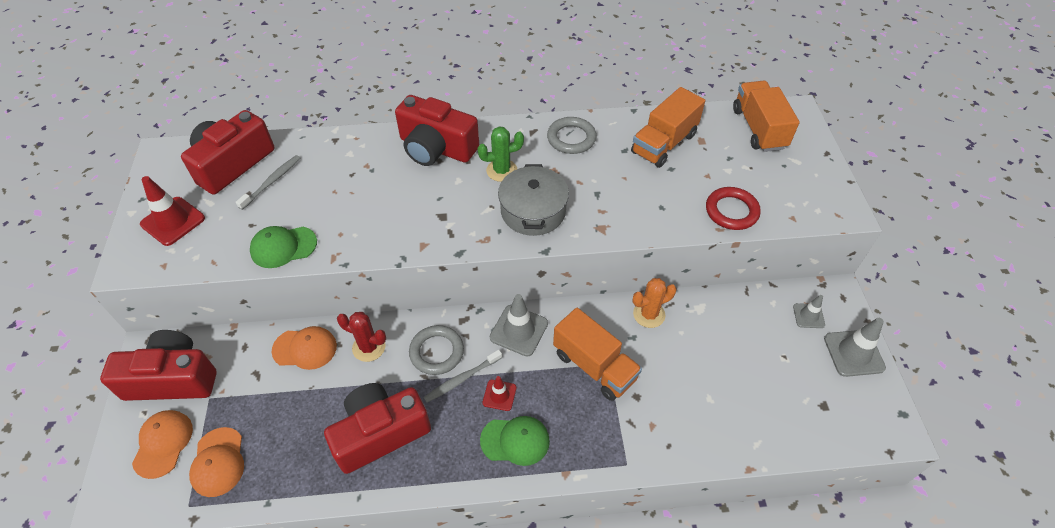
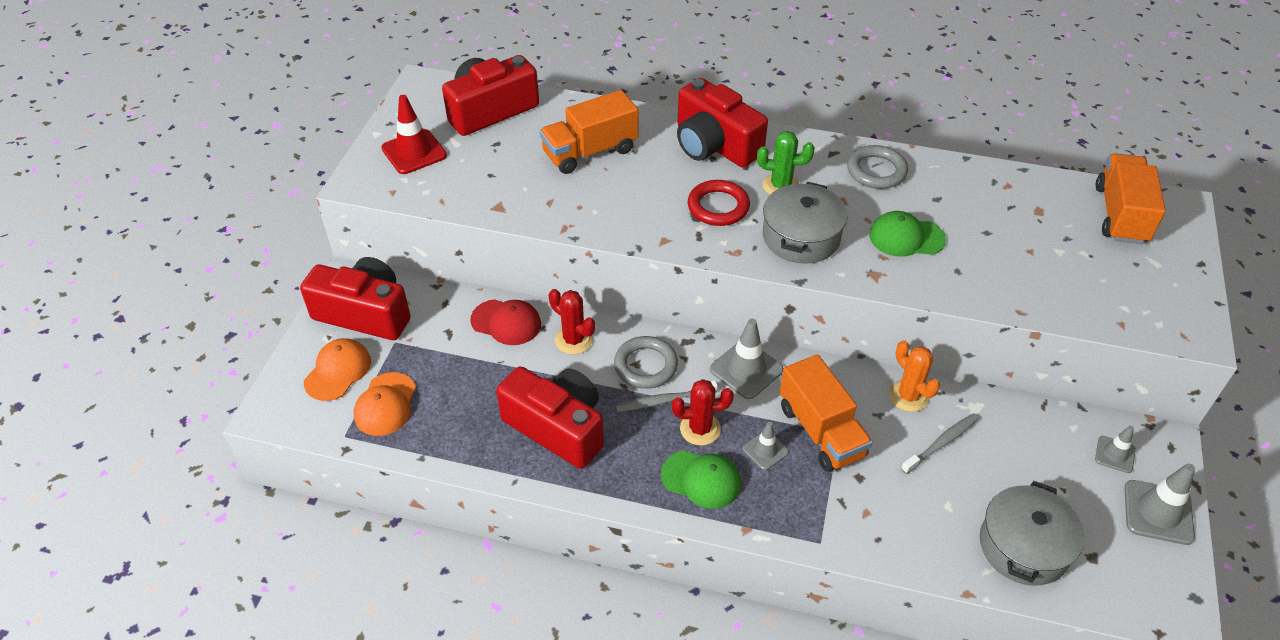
camera: 20 degrees right, 5 degrees down
grey toothbrush [236,155,300,210] -> grey toothbrush moved to [901,413,979,474]
green cap [250,226,317,268] -> green cap moved to [869,211,946,257]
orange cap [271,326,337,370] -> red cap [470,299,541,345]
red camera [324,383,431,474] -> red camera turned 45 degrees clockwise [496,366,604,469]
red traffic cone [483,376,516,411] -> red cactus [672,379,734,446]
orange truck [631,87,705,168] -> orange truck moved to [540,90,638,174]
orange cactus [632,278,677,328] -> orange cactus turned 60 degrees clockwise [889,340,940,412]
red ring [706,187,761,230] -> red ring moved to [688,180,750,226]
none -> grey traffic cone [743,422,789,470]
none -> grey pot [980,481,1085,586]

